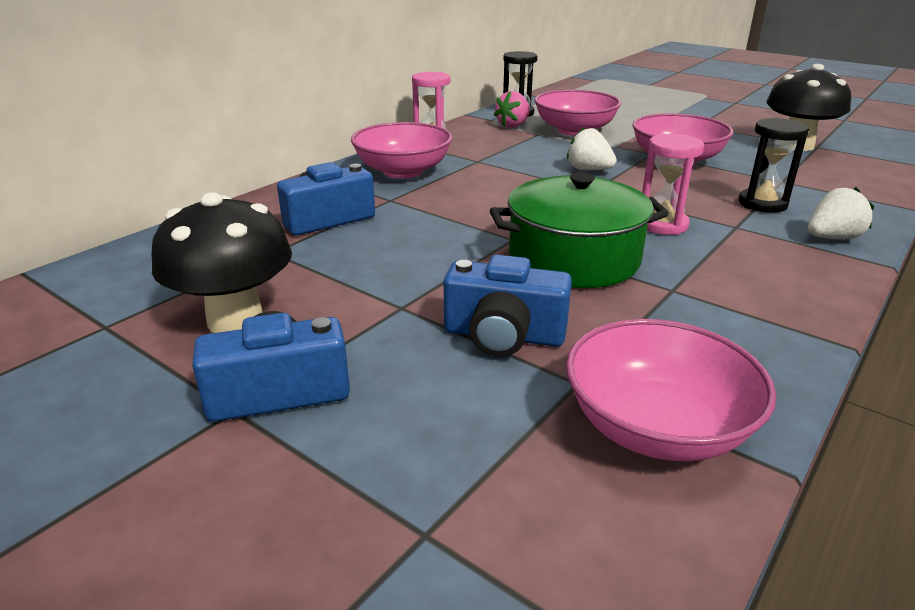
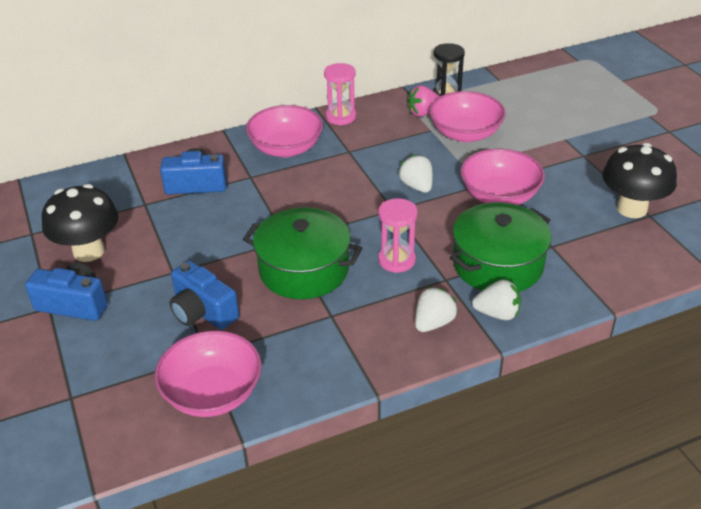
camera: 30 degrees right, 10 degrees up
black hourglass [739,118,809,213] -> green pot [450,203,551,292]
none -> white strawberry [415,287,458,332]

